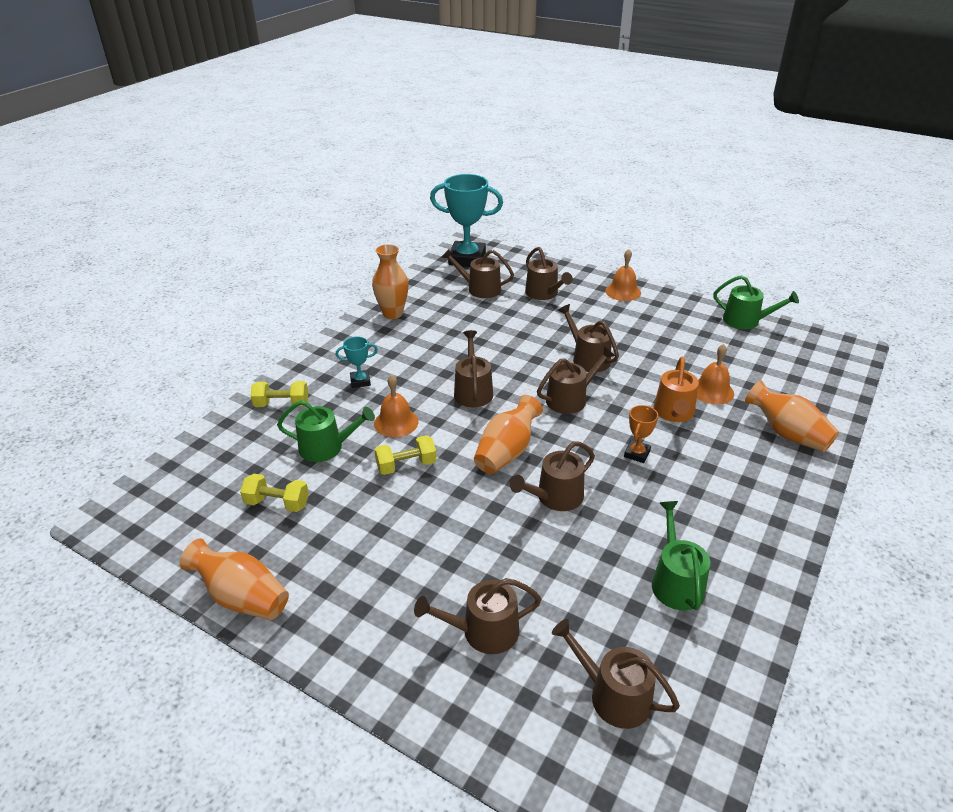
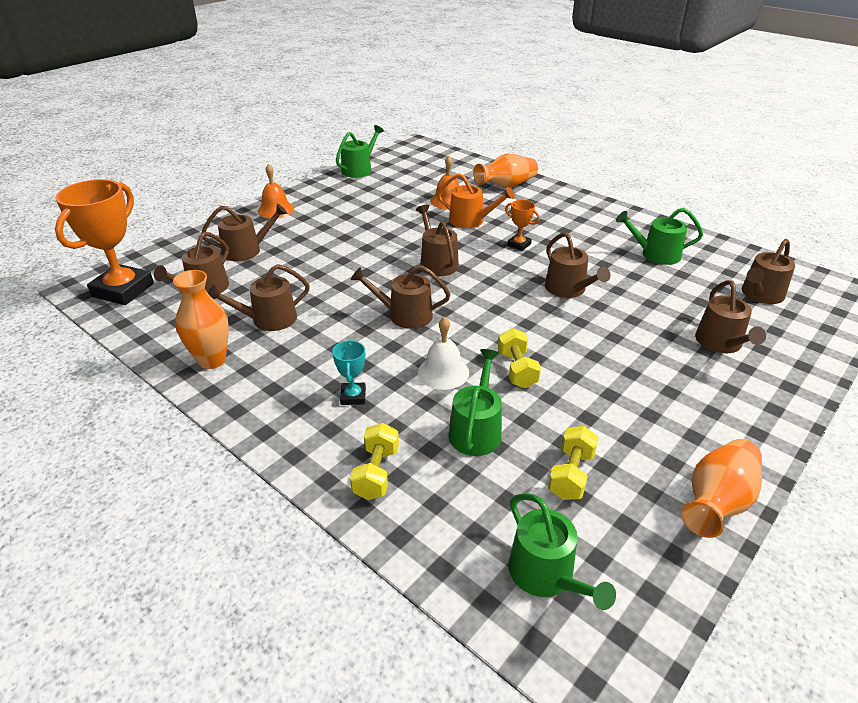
camera: 80 degrees left, 0 degrees up
orange bell [374,375,419,437] -> white bell [418,317,469,390]
turquoise trophy [430,174,503,267] -> orange trophy [55,179,154,305]
orange vase [474,395,543,474] -> none
brown watering can [558,304,619,372] -> brown watering can moved to [208,264,310,331]
none -> green watering can [508,493,616,610]

